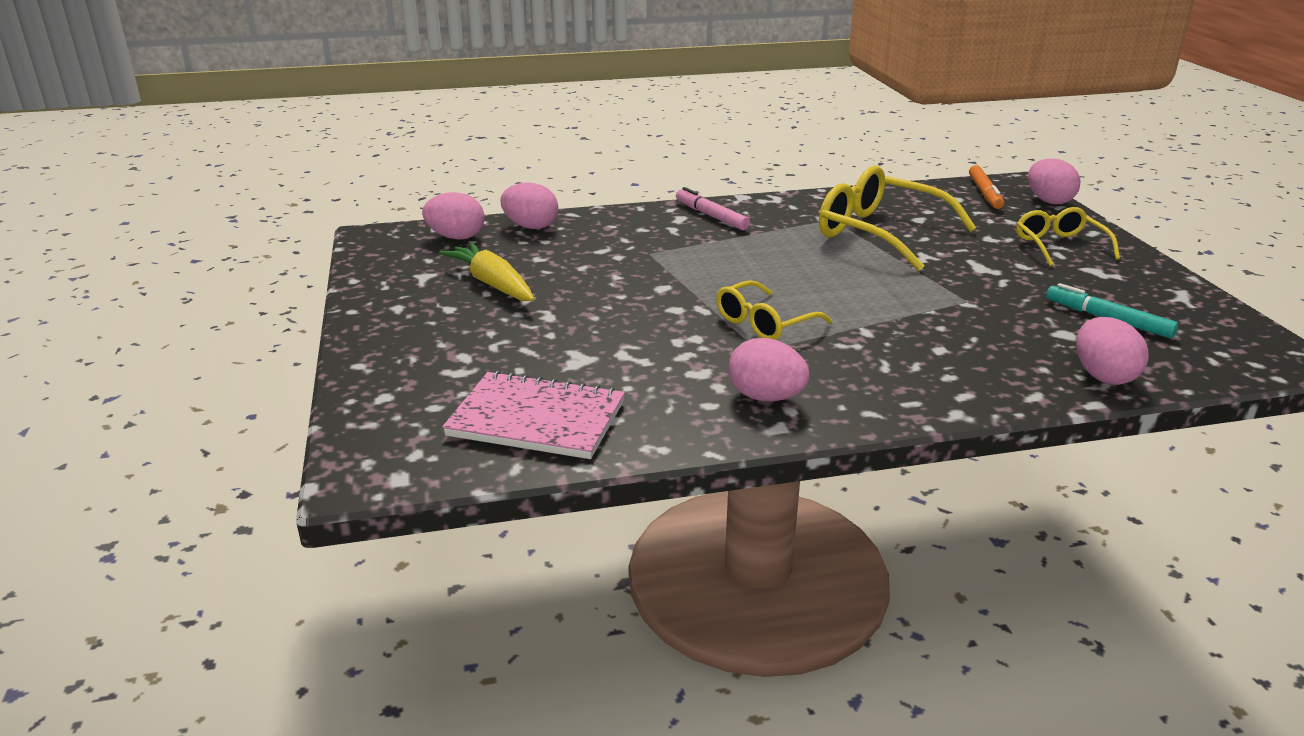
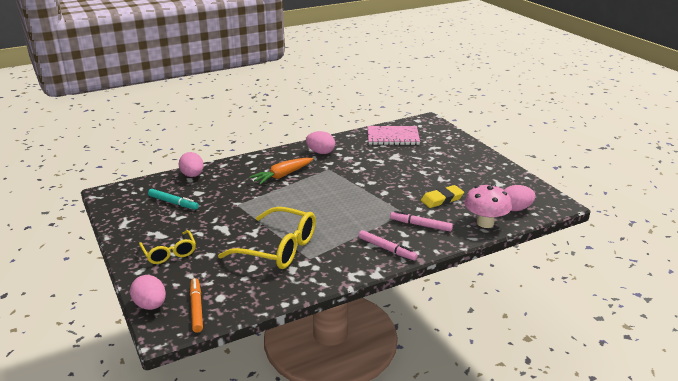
camera: 165 degrees right, 0 degrees up
yellow carrot [439,242,534,301] -> none
pink egg [500,182,558,229] -> pink mushroom [464,184,512,228]
yellow glasses [716,280,832,340] -> none
none -> orange carrot [249,158,313,185]
none -> pink marker [390,211,453,232]
none -> yellow eraser [421,185,464,208]

